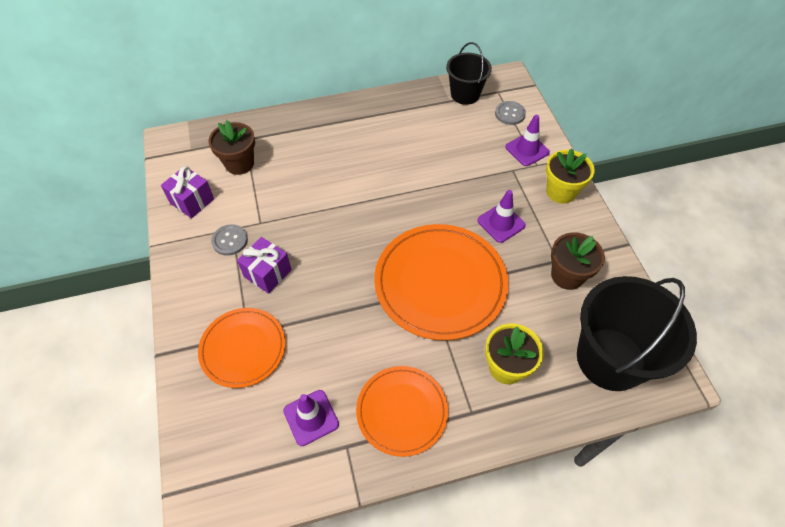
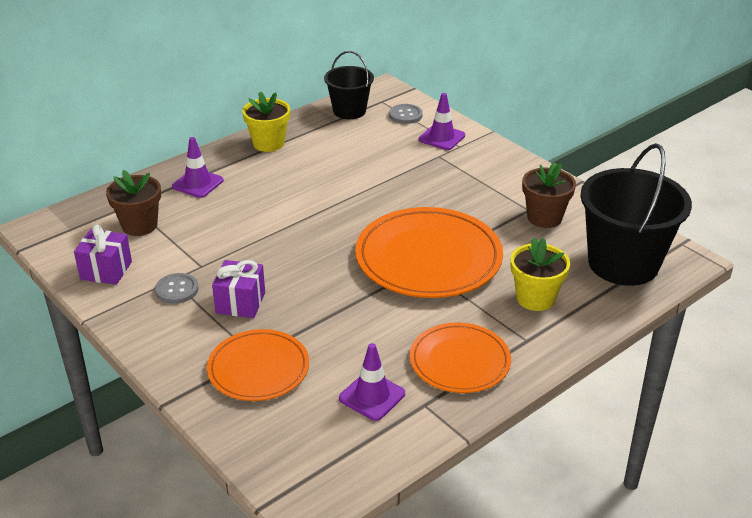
camera: 25 degrees left, 20 degrees down
purple traffic cone [477,190,526,243] -> purple traffic cone moved to [172,137,224,198]
yellow flower pot [546,148,595,204] -> yellow flower pot moved to [242,91,290,152]

